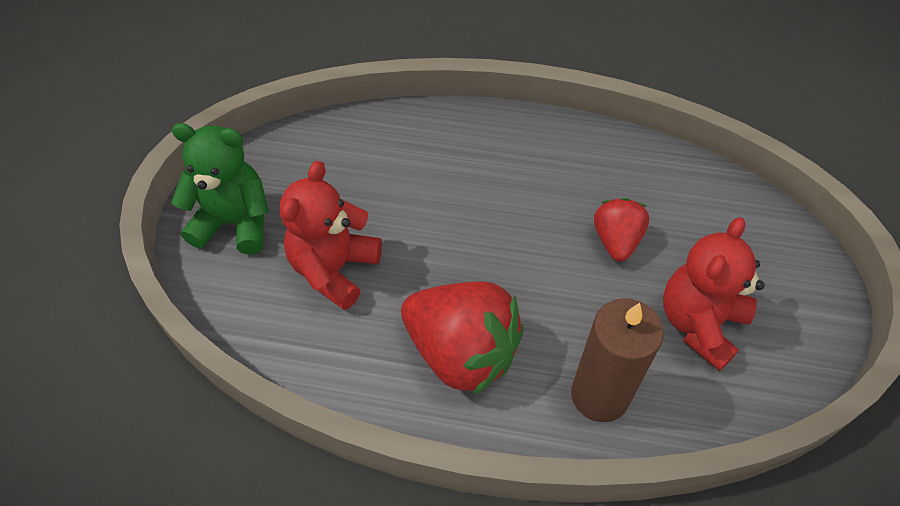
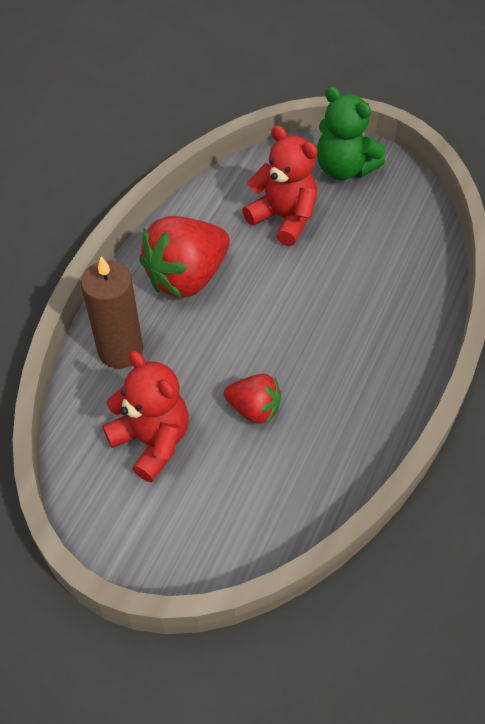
camera: 105 degrees right, 0 degrees up
green teddy bear [171,123,269,255] -> green teddy bear turned 105 degrees clockwise [317,86,385,180]

